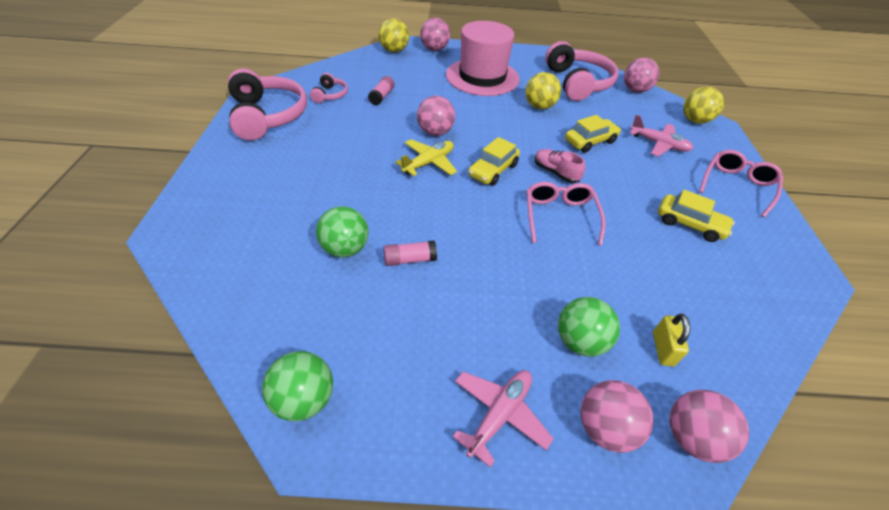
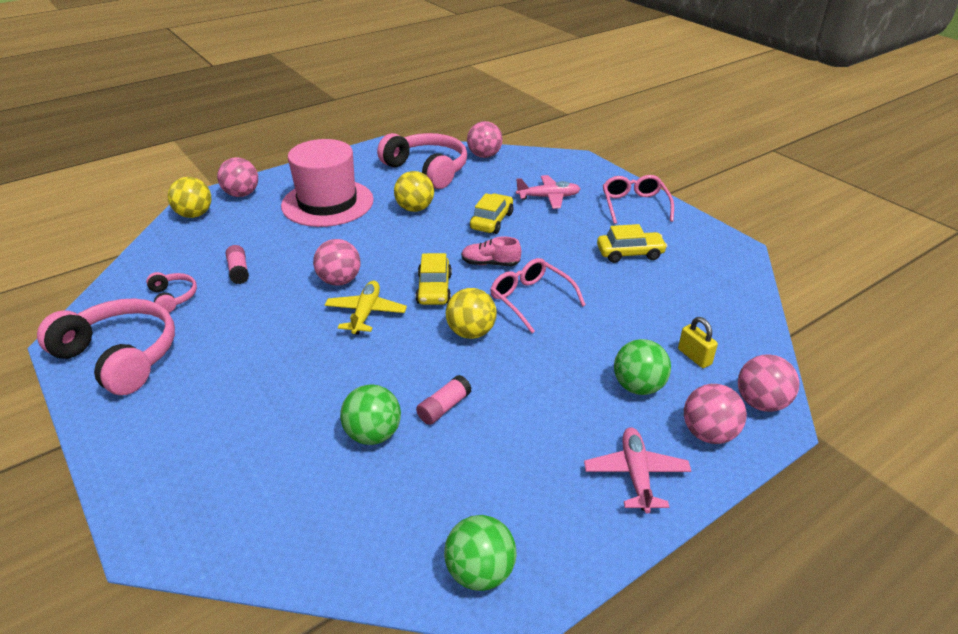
camera: 35 degrees left, 10 degrees down
yellow ball [683,87,724,124] -> yellow ball moved to [446,288,497,339]

